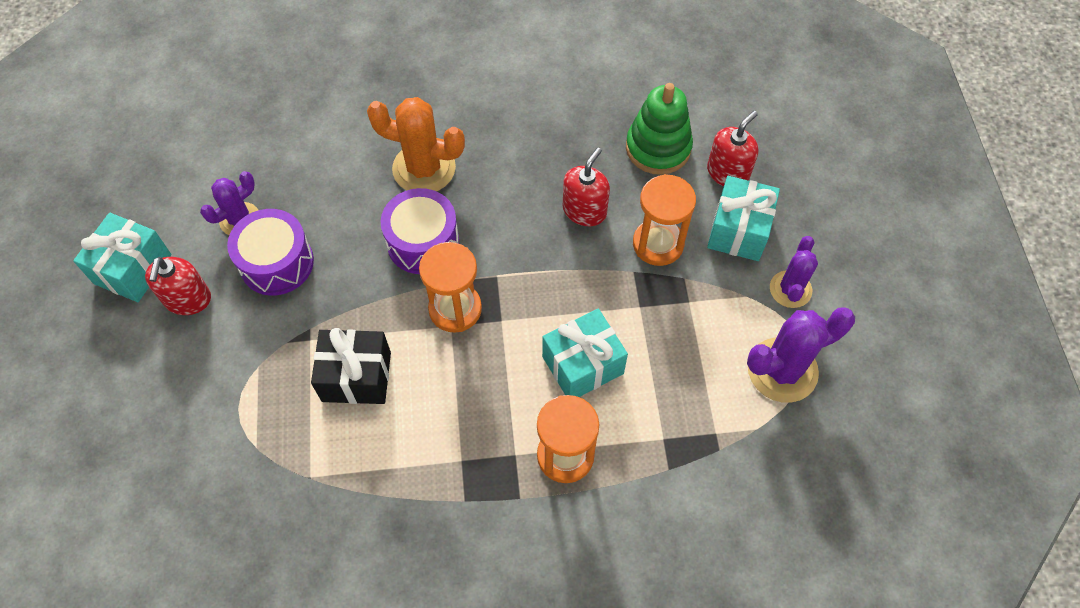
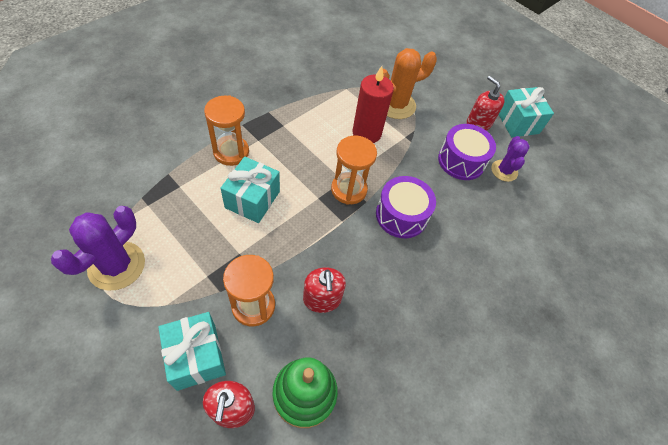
camera: 135 degrees right, 5 degrees down
black gift [311,328,391,404] -> red candle [352,66,394,143]
orange cactus [367,97,465,191] -> orange cactus moved to [383,48,437,119]
purple cactus [770,236,818,308] -> none

